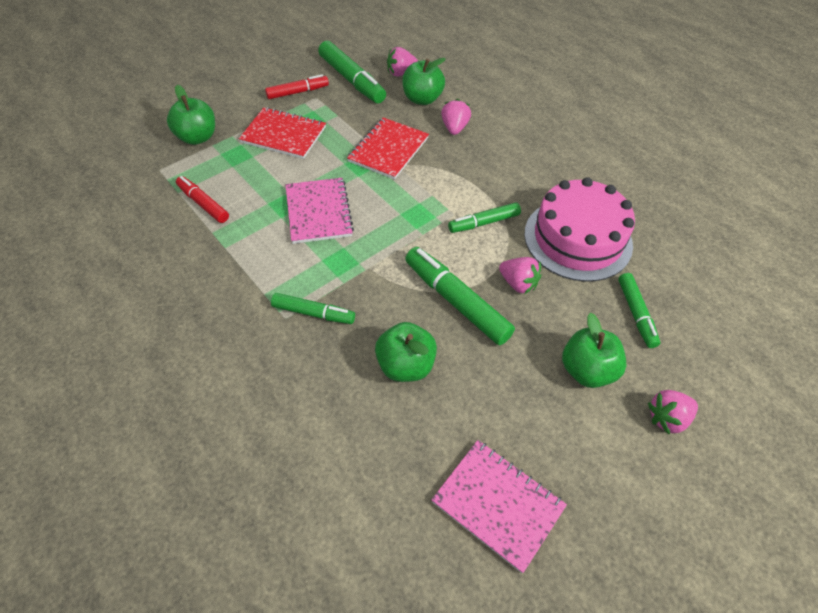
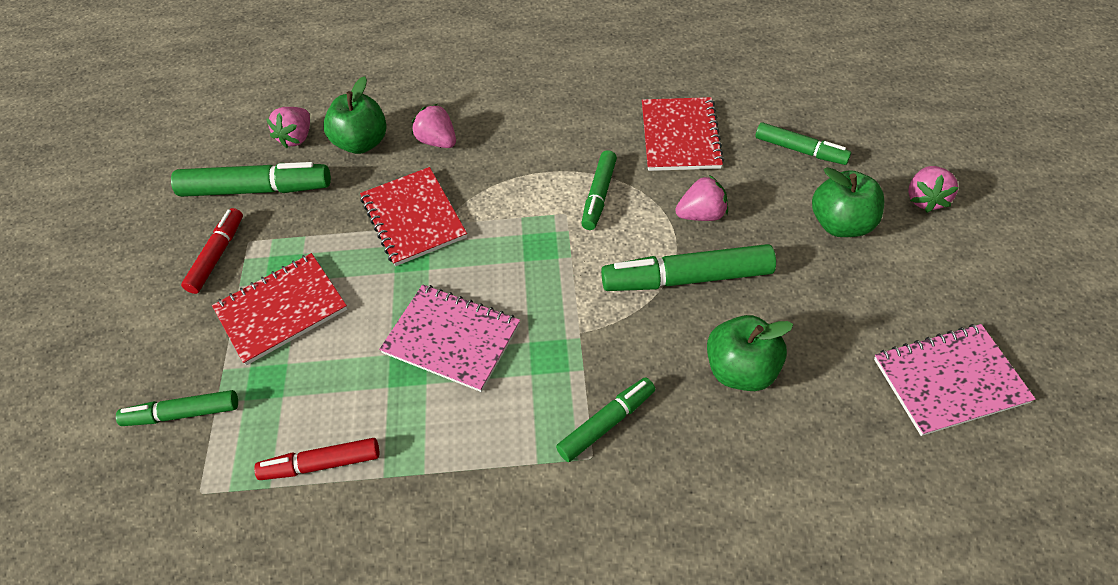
camera: 50 degrees left, 0 degrees up
green apple [167,85,215,145] -> green marker [116,390,238,426]
pink cake [524,177,635,282] -> red notebook [642,97,724,171]

